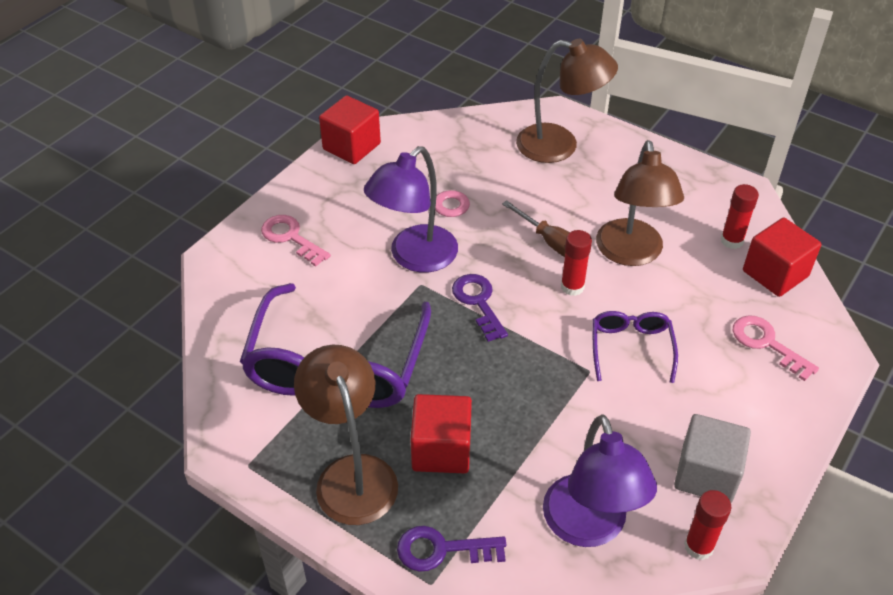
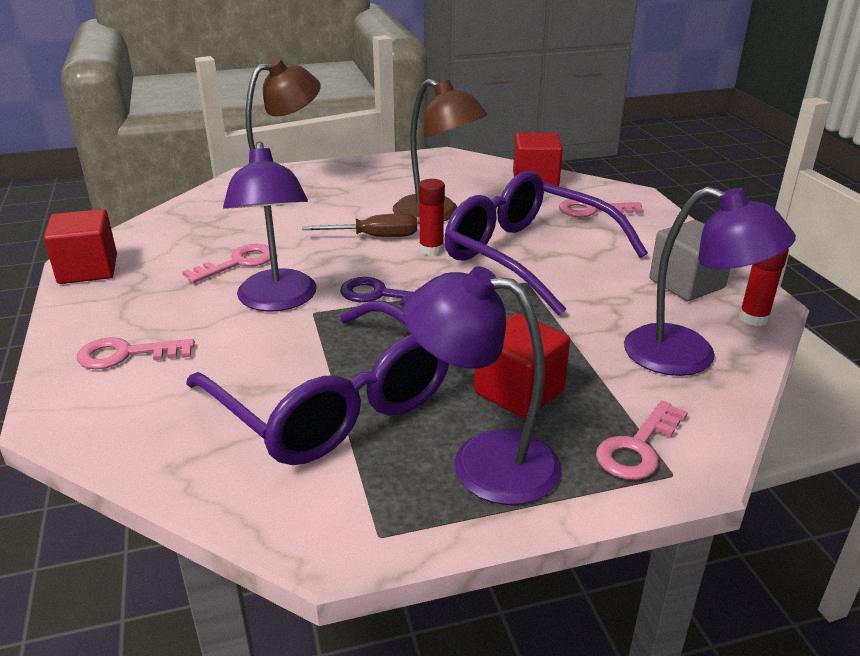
camera: 50 degrees left, 15 degrees down
brown lamp [294,345,398,525] -> purple lamp [403,267,561,505]
purple key [397,526,506,572] -> pink key [596,401,688,480]
purple glasses [593,311,678,383] -> purple glasses [444,171,648,316], size x2.05
red glue stick [721,184,759,249] -> none

